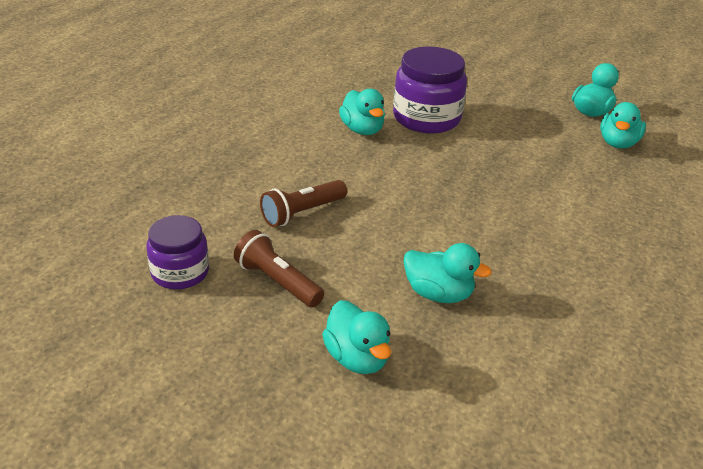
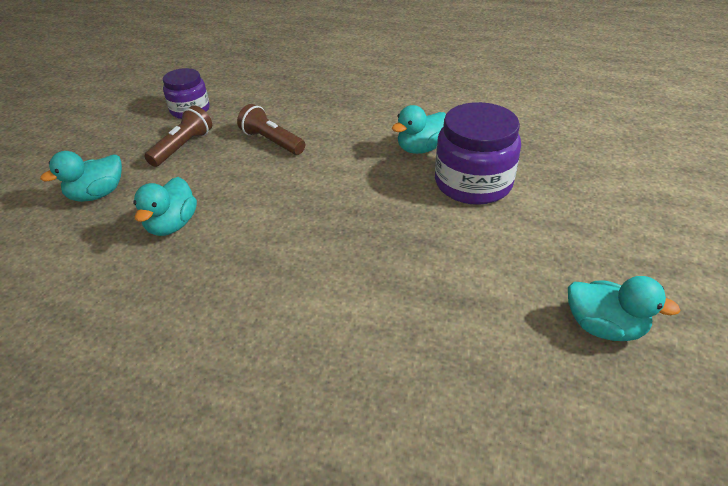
camera: 80 degrees right, 5 degrees up
turquoise duck [600,102,646,149] -> none

